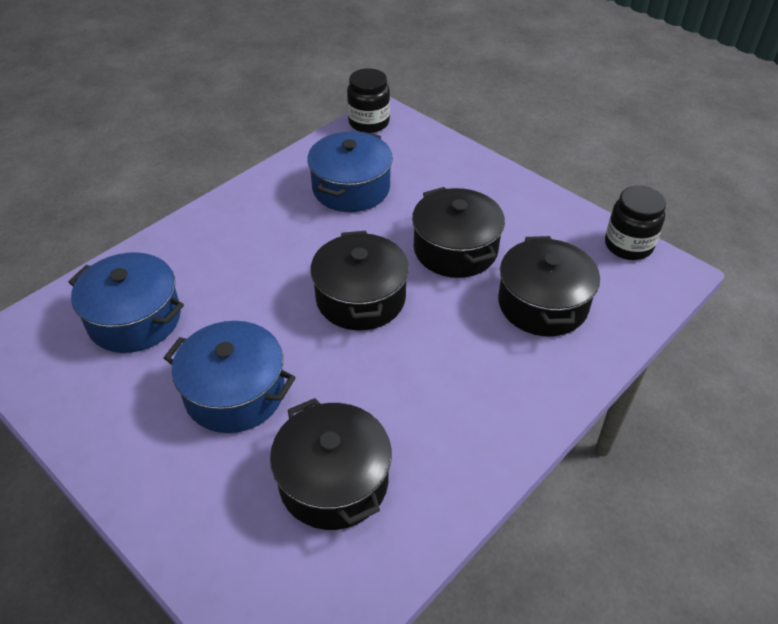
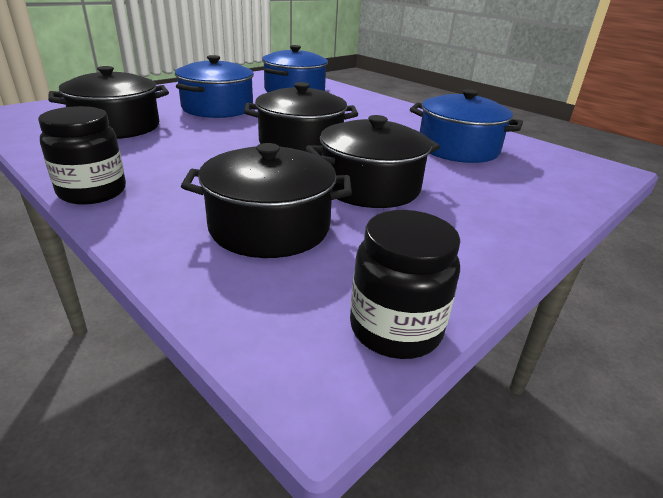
camera: 90 degrees right, 15 degrees down
black jar [347,68,390,133] -> black jar moved to [38,106,126,205]

